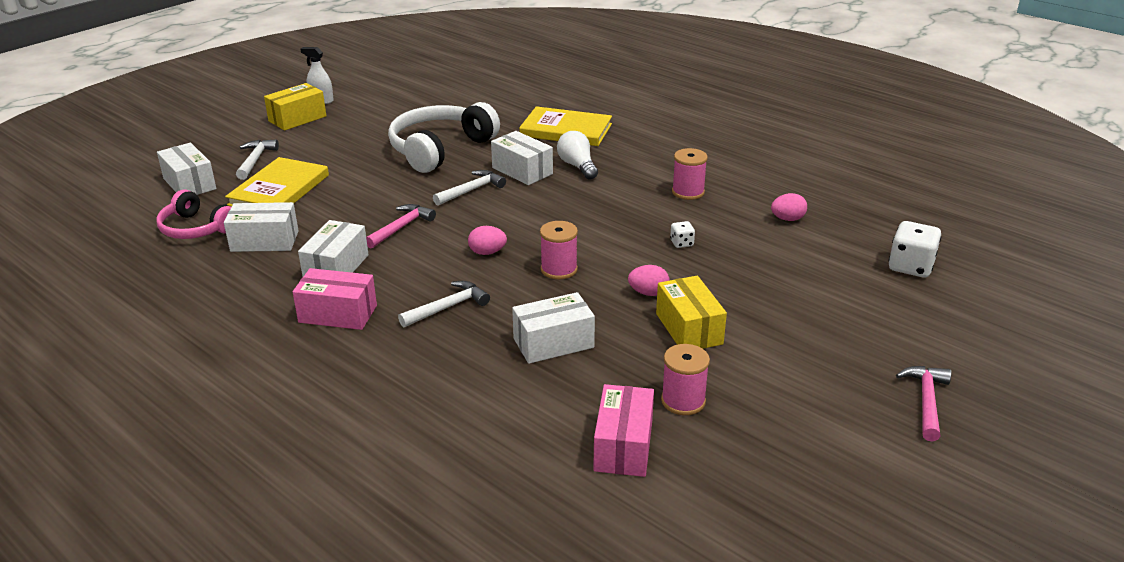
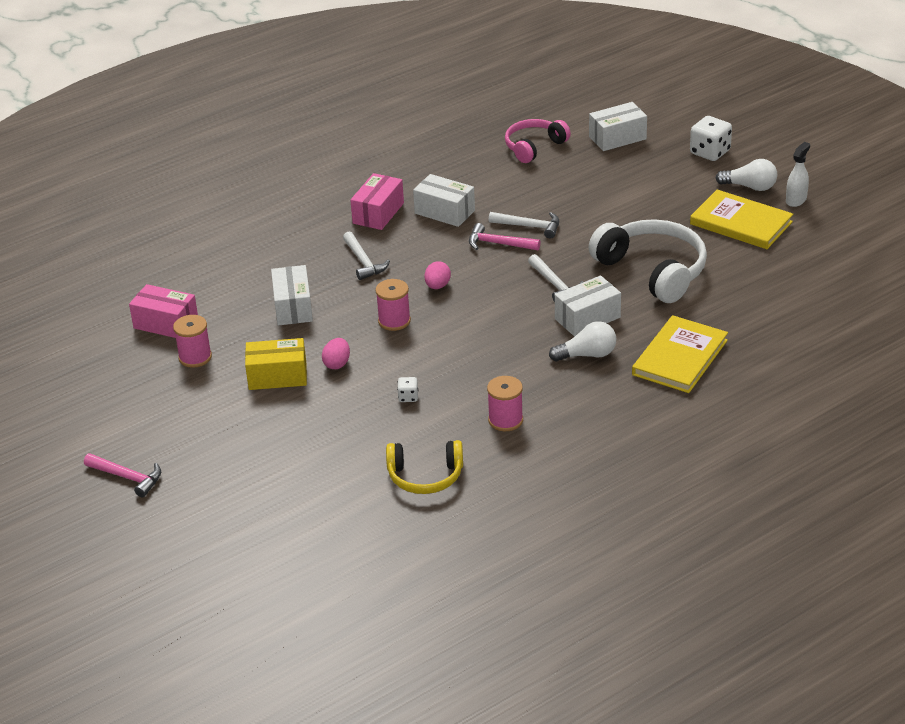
camera: 105 degrees right, 5 degrees up
white box [224,202,299,252] -> none
yellow book [225,157,329,207] -> yellow book moved to [690,189,793,249]
white hammer [236,139,279,180] -> white hammer moved to [489,212,559,239]
yellow box [264,83,326,131] -> white light bulb [716,159,777,191]
pink hammer [366,204,436,249] -> pink hammer turned 150 degrees clockwise [469,223,540,251]
pink egg [771,193,807,221] -> yellow headphones [386,440,463,494]
white dice [889,221,941,277] -> white dice moved to [690,116,732,161]

